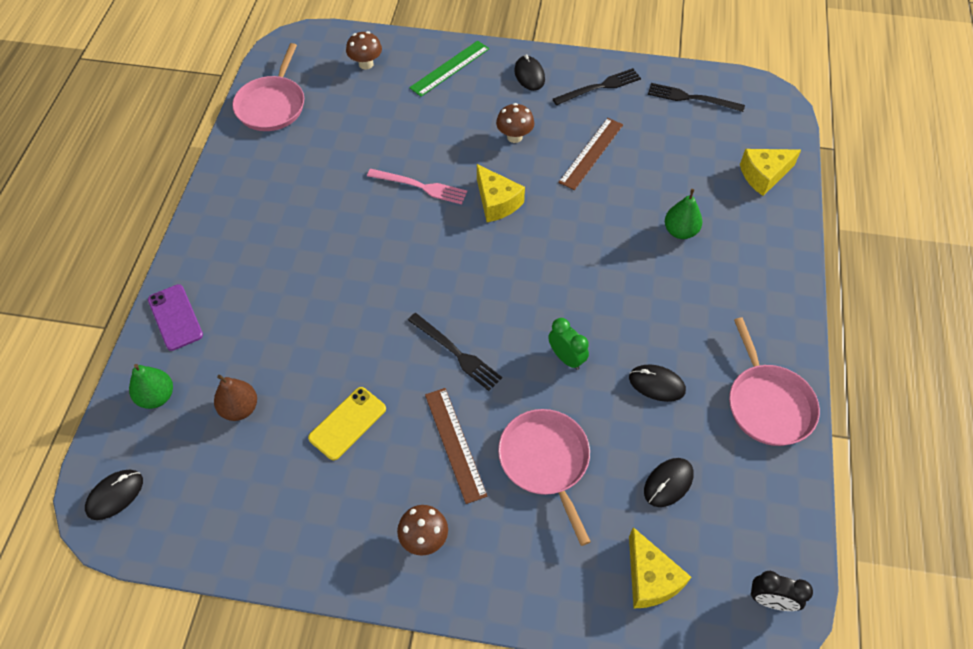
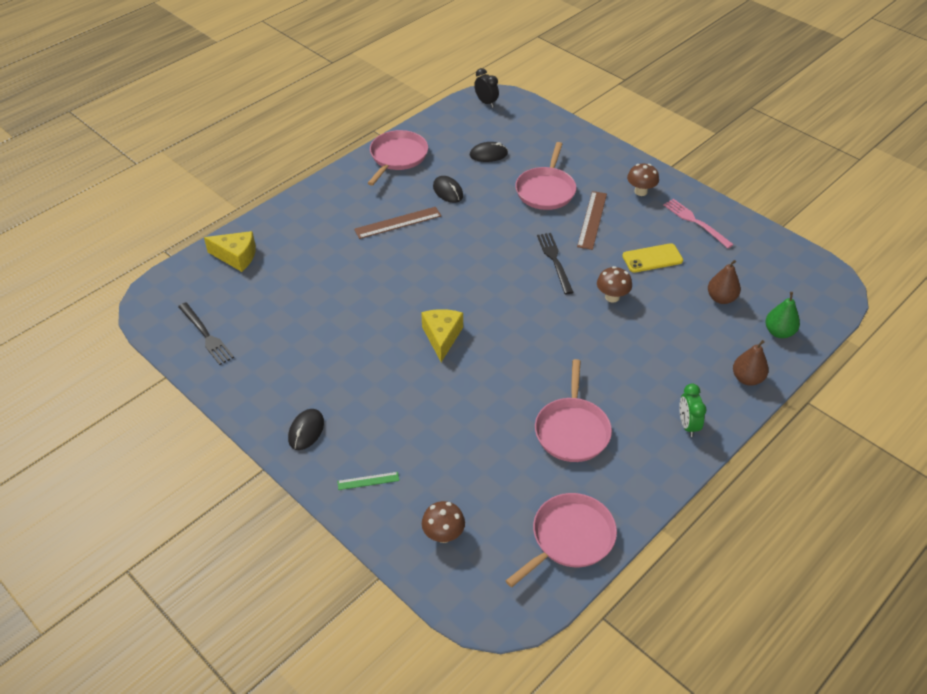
camera: 145 degrees left, 10 degrees down
black mouse [85,470,143,520] -> none
purple phone [148,284,203,351] -> brown pear [733,340,769,386]
pink fork [367,169,467,204] -> pink fork moved to [663,199,734,248]
green ruler [409,41,489,97] -> green ruler [337,472,399,490], size x0.55
brown mushroom [496,103,534,143] -> brown mushroom moved to [597,266,632,303]
green clock [548,318,589,370] -> green clock moved to [679,384,706,437]
black fork [553,68,641,105] -> none
brown ruler [558,118,623,190] -> brown ruler moved to [354,207,441,239]
yellow cheese [629,527,691,609] -> none
green pear [665,189,702,239] -> none
none -> pink pan [535,359,612,462]

